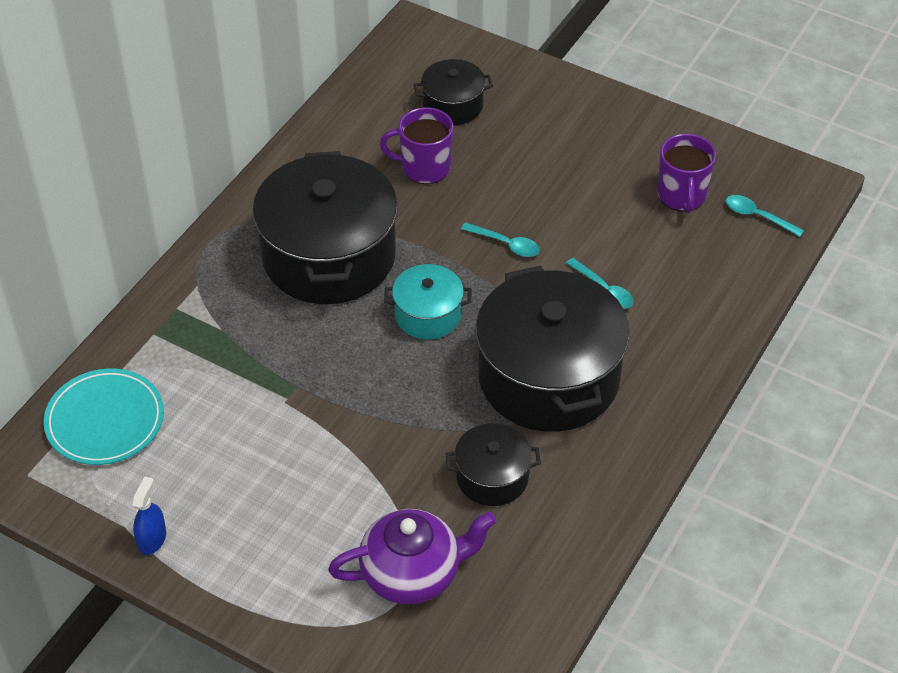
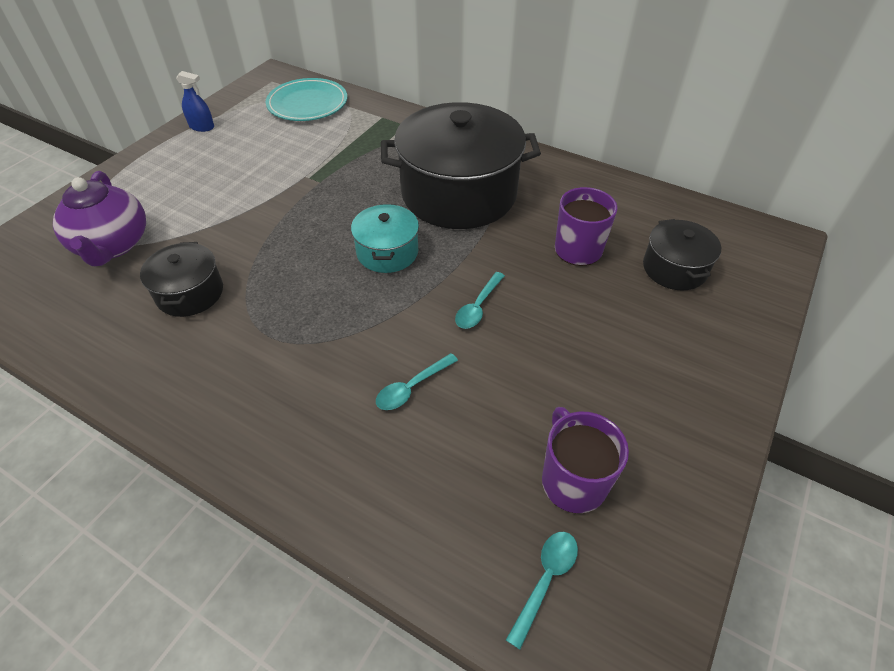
camera: 90 degrees right, 0 degrees up
black pot [476,265,630,432] -> none
purple mug [658,134,716,214] -> purple mug turned 75 degrees clockwise [542,407,629,514]

